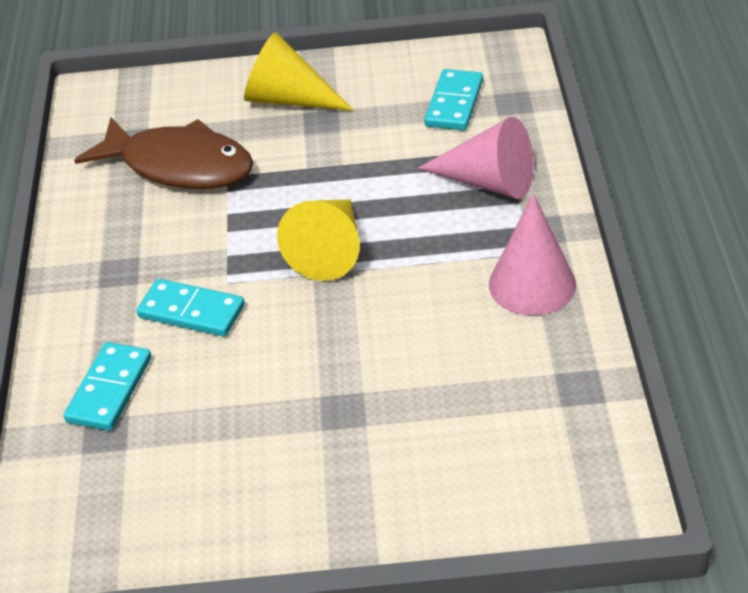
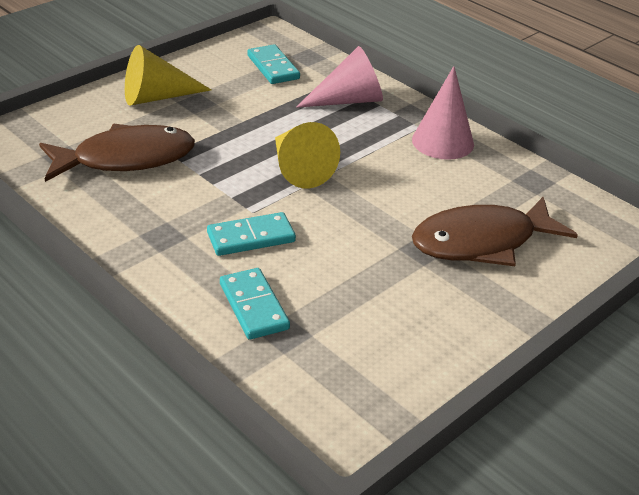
camera: 45 degrees left, 5 degrees down
none -> brown fish [412,197,578,266]

